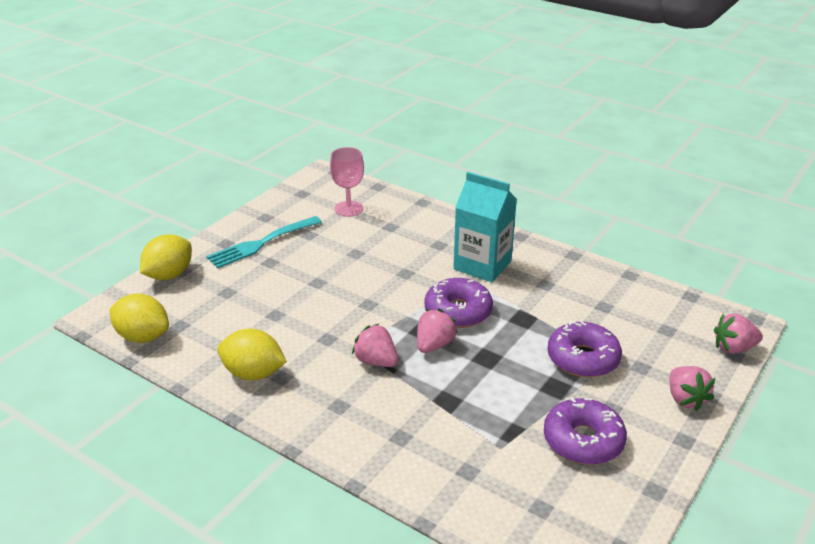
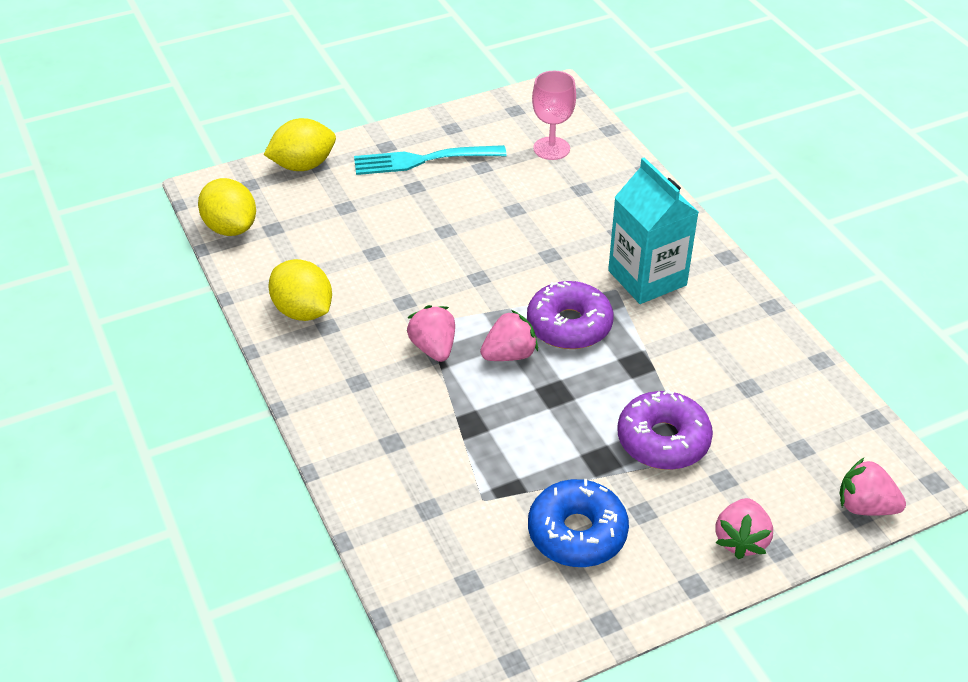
camera: 30 degrees right, 10 degrees up
purple donut [544,397,627,465] -> blue donut [528,479,629,567]

